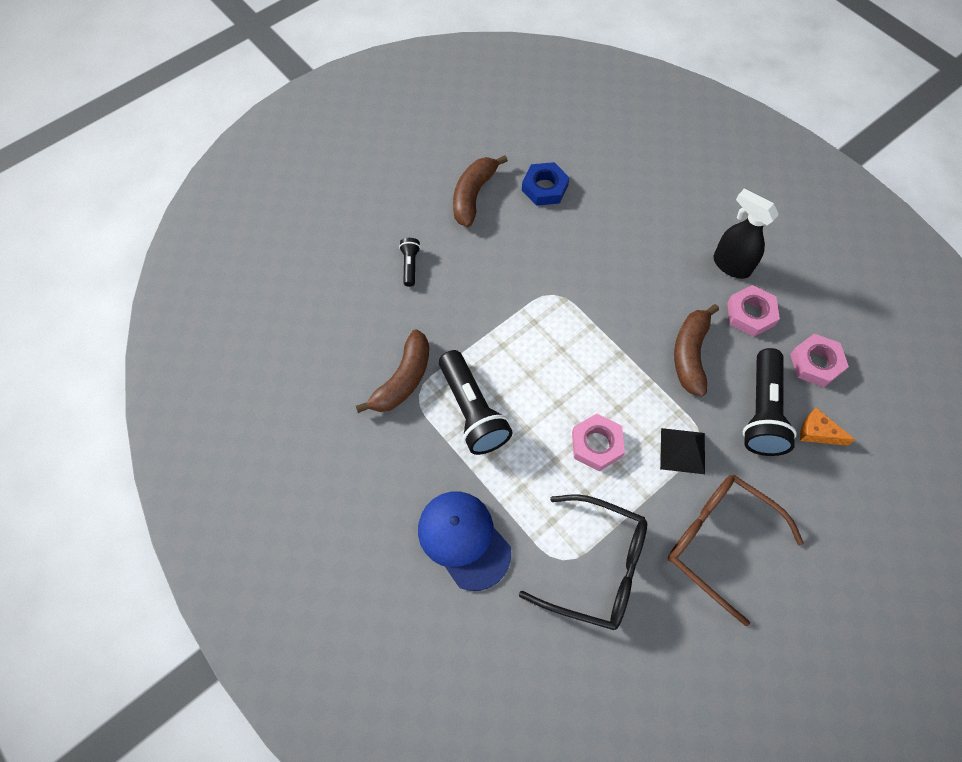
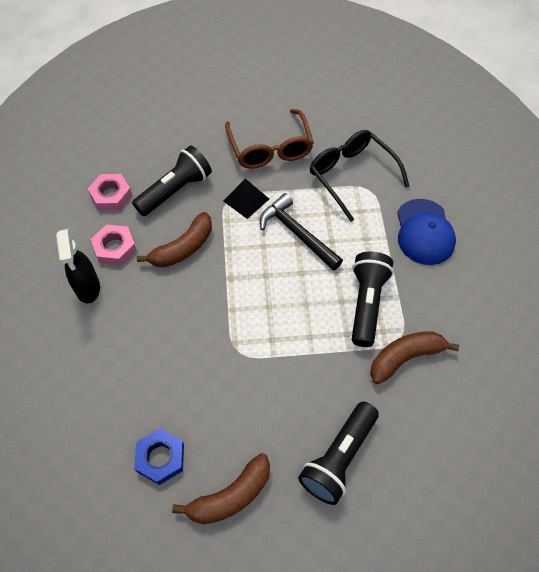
camera: 145 degrees left, 5 degrees down
black flashlight [399,238,421,287] -> black flashlight [298,402,379,505], size x2.06
pink nut [572,414,625,471] -> black hammer [260,193,343,270]
orange cheese [800,408,855,446] -> none

